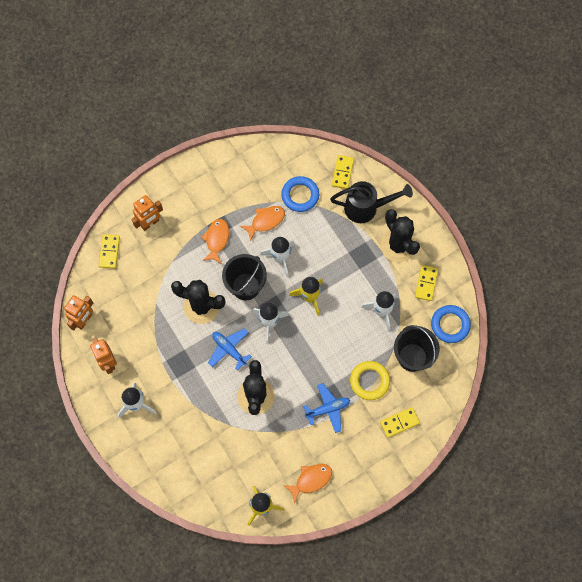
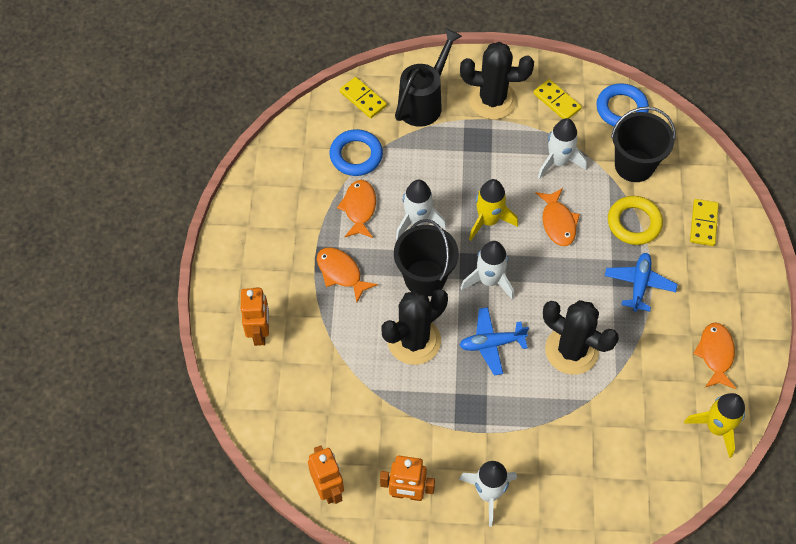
camera: 55 degrees left, 10 degrees down
yellow domino [99,234,120,269] -> none
none -> orange fish [536,188,580,246]

